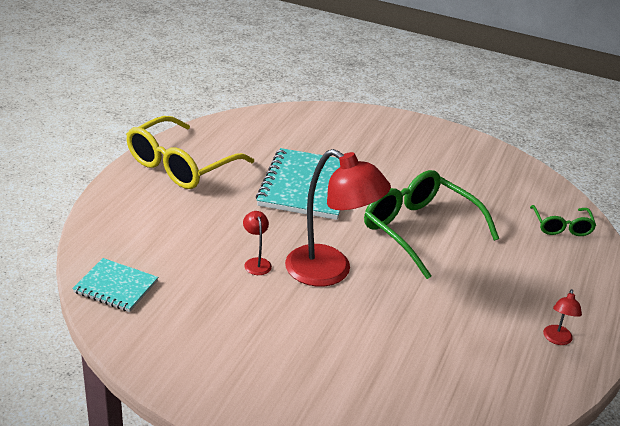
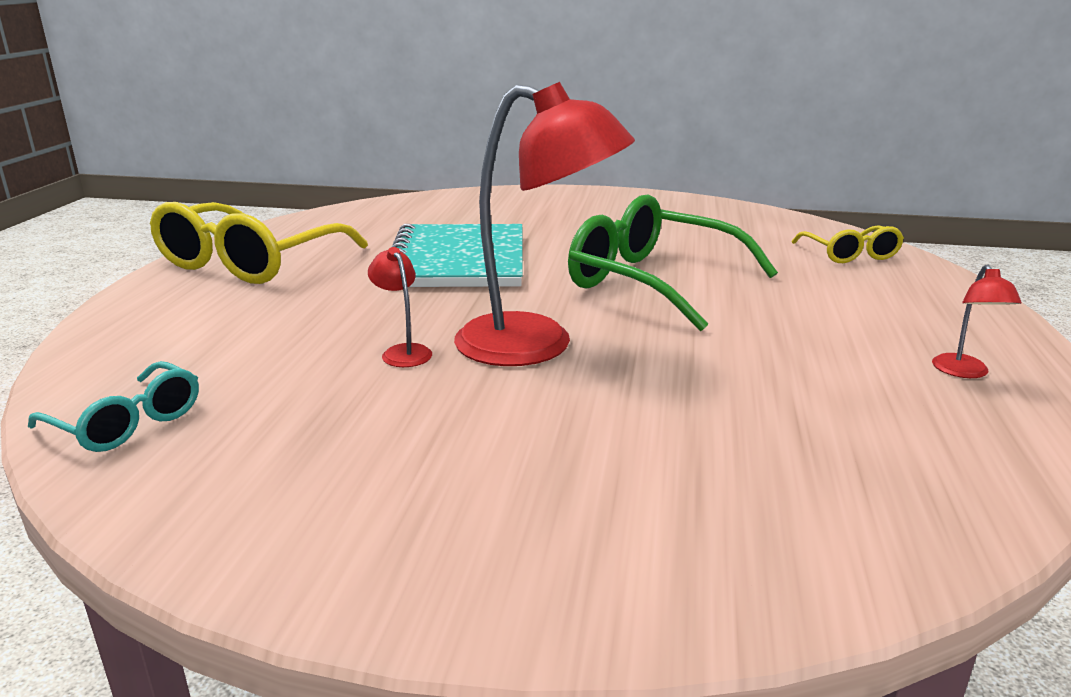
camera: 10 degrees left, 10 degrees down
turquoise notebook [72,258,158,312] -> turquoise glasses [28,361,199,452]
green glasses [530,205,596,236] -> yellow glasses [792,226,904,263]

